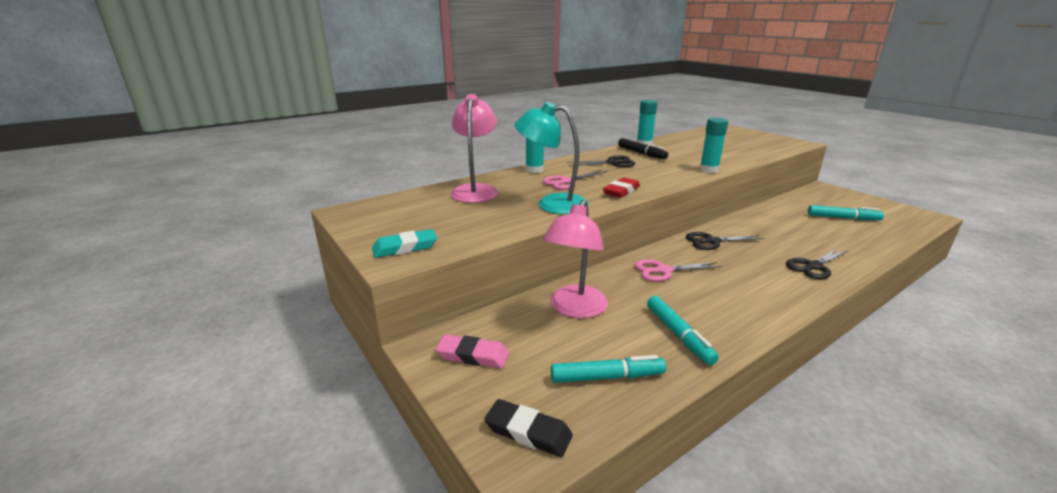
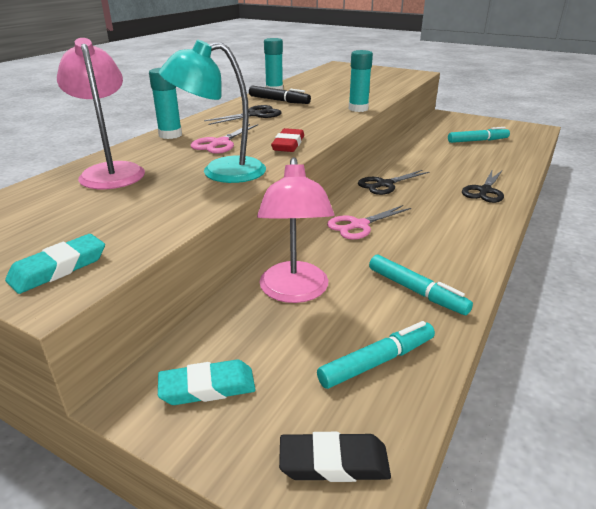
camera: 25 degrees left, 5 degrees up
pink eraser [435,334,509,368] -> turquoise eraser [158,360,256,405]

